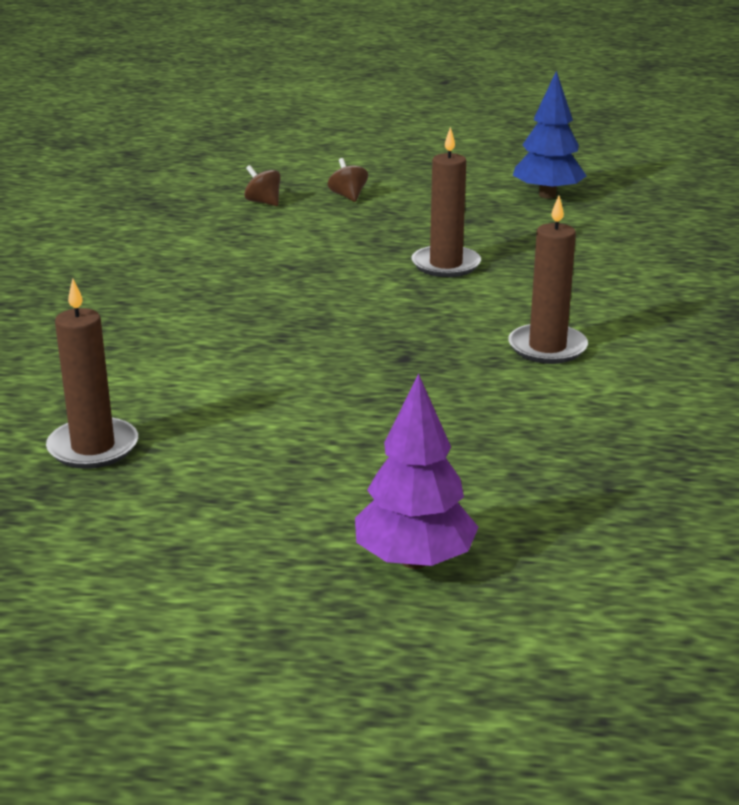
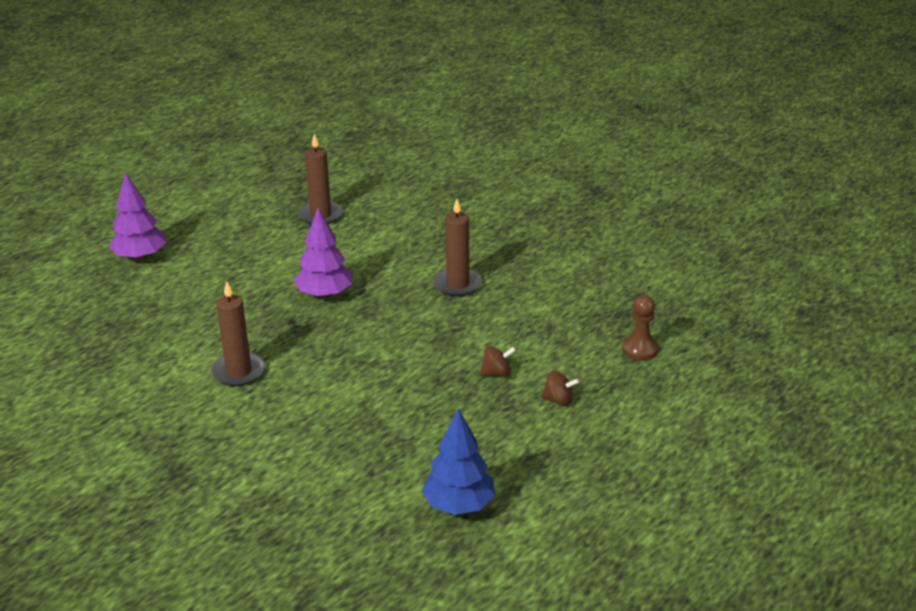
camera: 125 degrees right, 5 degrees up
brown spinning top [244,165,281,206] -> brown spinning top moved to [480,346,516,377]
brown candle [412,127,481,277] -> brown candle moved to [434,199,482,297]
none -> purple tree [294,208,352,299]
none -> brown pawn [622,295,659,361]

